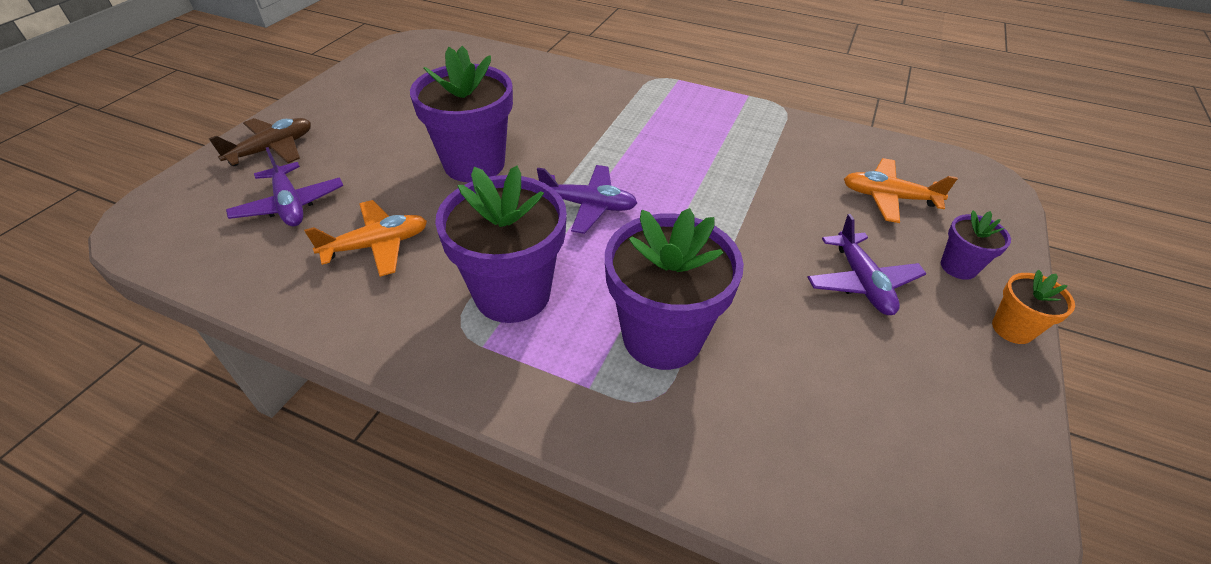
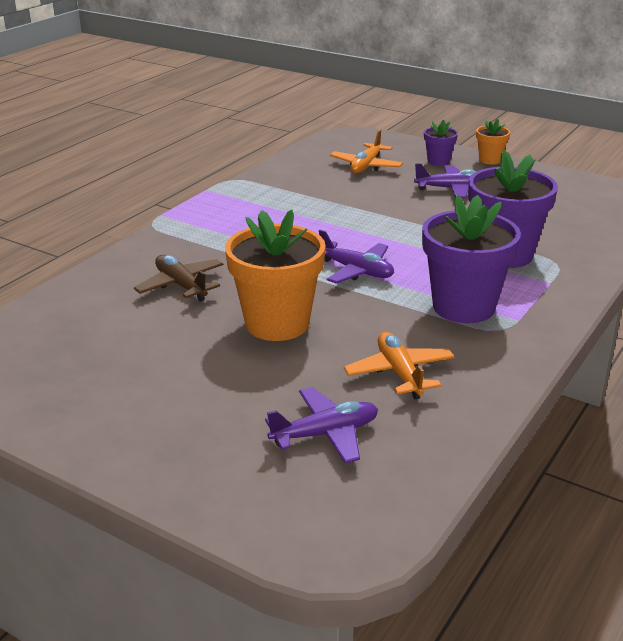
camera: 80 degrees left, 15 degrees down
brown plane [209,118,311,166] -> brown plane moved to [134,255,224,302]
purple flower pot [410,46,513,182] -> orange flower pot [225,209,326,341]
purple plane [537,165,637,234] -> purple plane turned 105 degrees clockwise [319,230,394,284]

